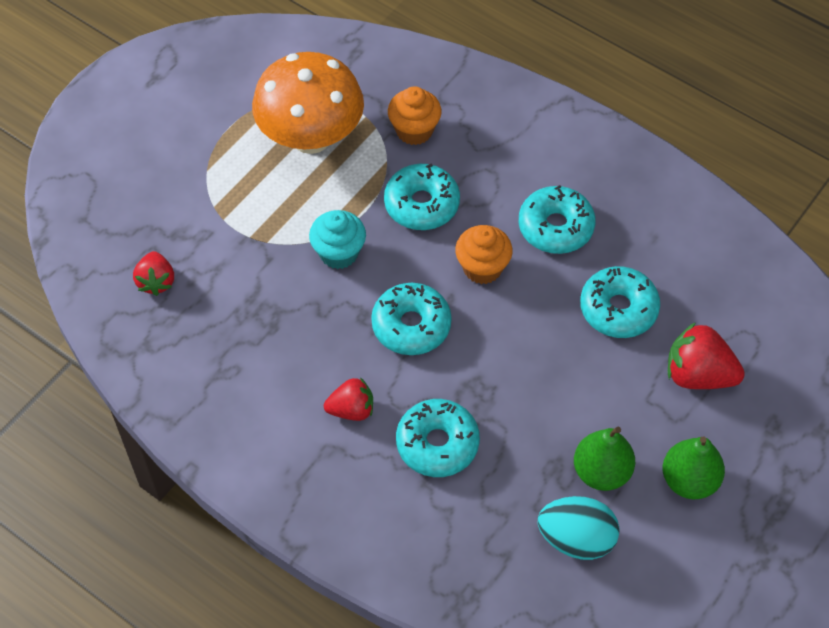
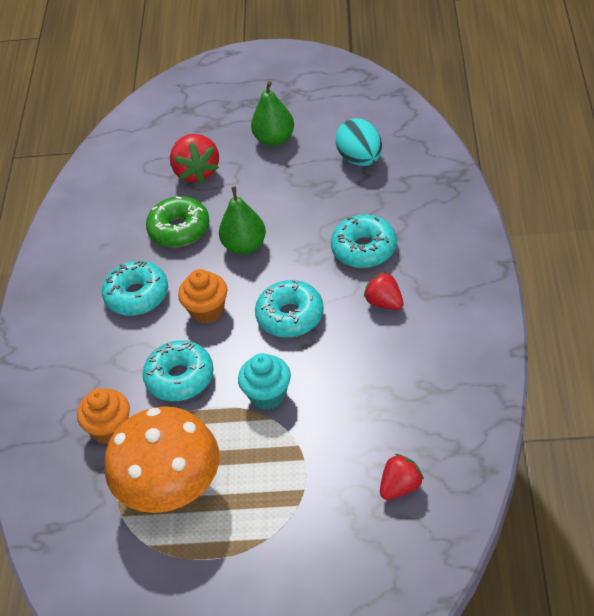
camera: 120 degrees left, 10 degrees down
green pear [574,427,635,491] -> green pear moved to [219,186,266,255]
turquoise donut [580,266,660,338] -> green donut [146,196,210,247]

